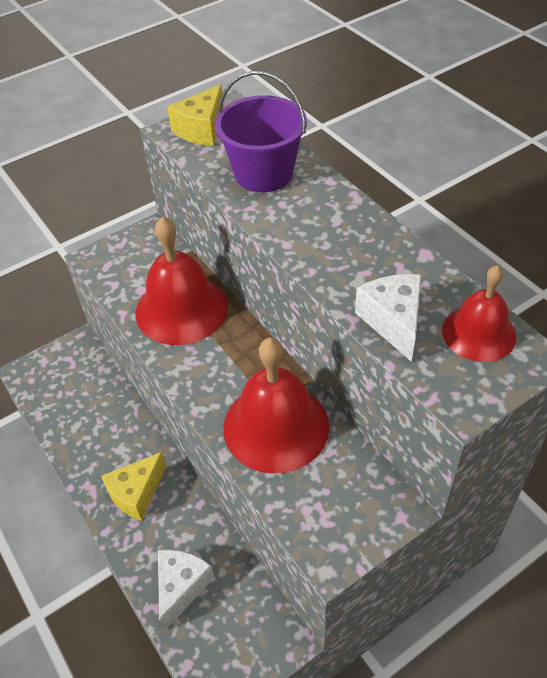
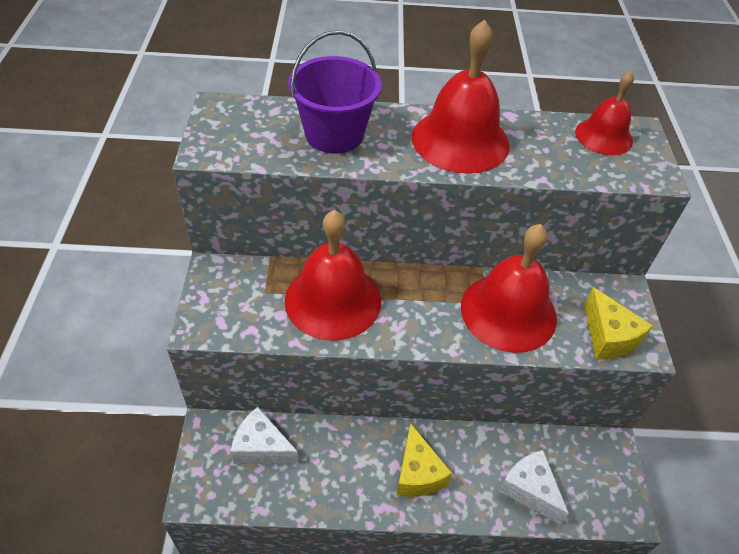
camera: 60 degrees left, 0 degrees up
yellow cheese [167,84,224,146] -> yellow cheese moved to [584,287,653,360]
white cheese [355,274,421,362] -> white cheese moved to [231,407,299,464]
none -> red bell [412,19,510,174]

